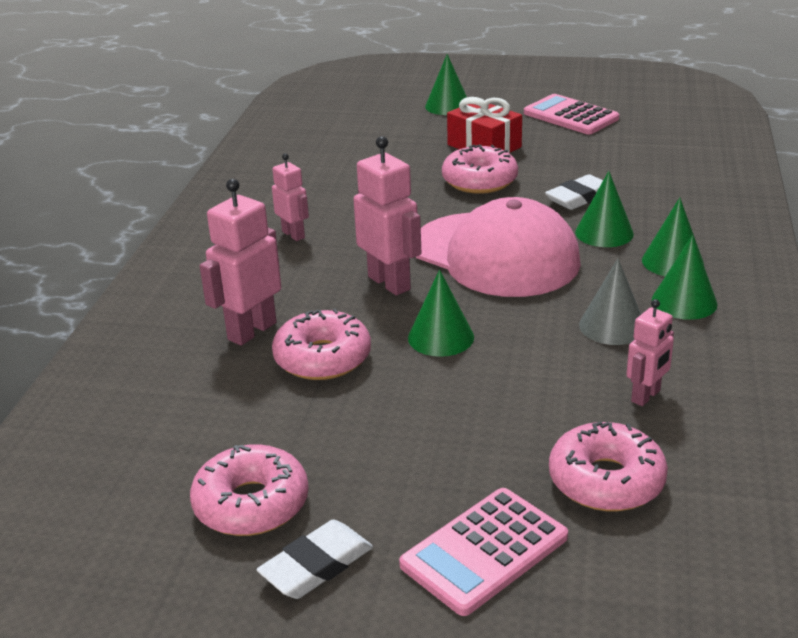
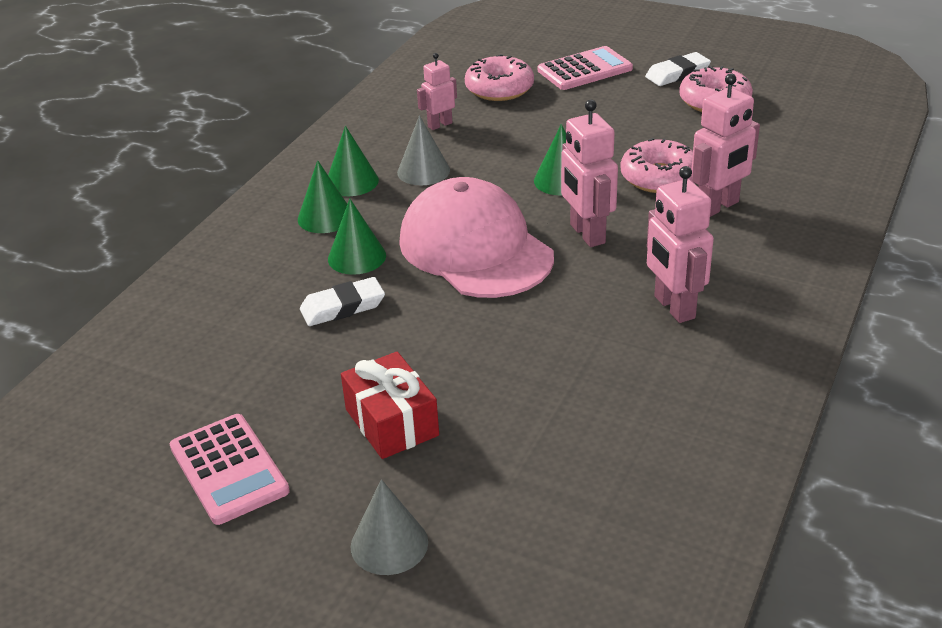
camera: 165 degrees left, 5 degrees up
pink robot [272,153,309,241] -> pink robot [647,166,714,323], size x1.65
green cone [425,54,467,115] -> grey cone [351,479,428,575]
pink donut [442,145,518,194] -> none

